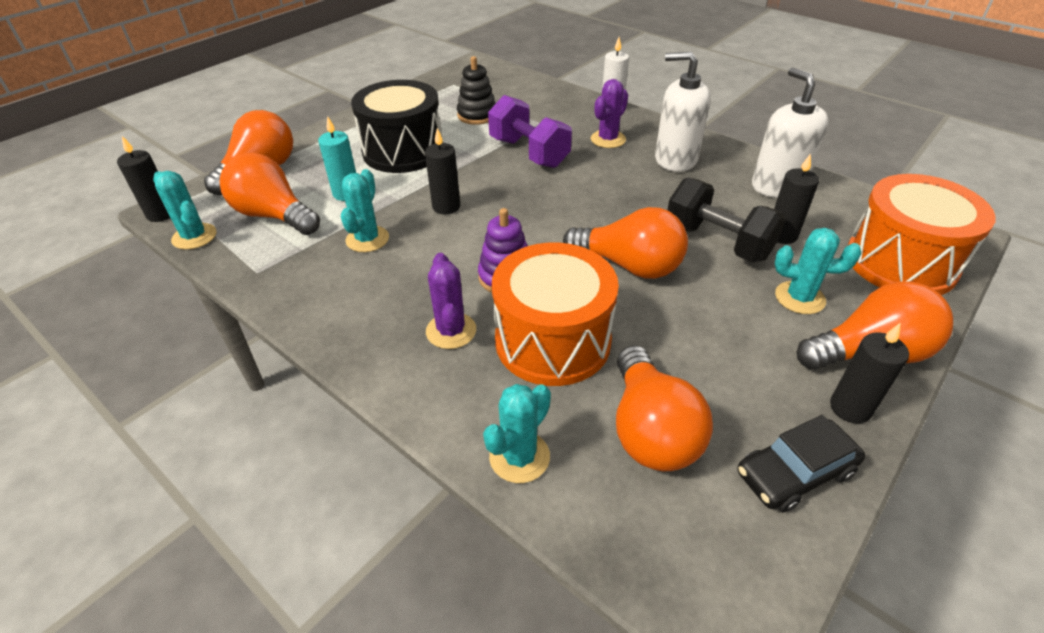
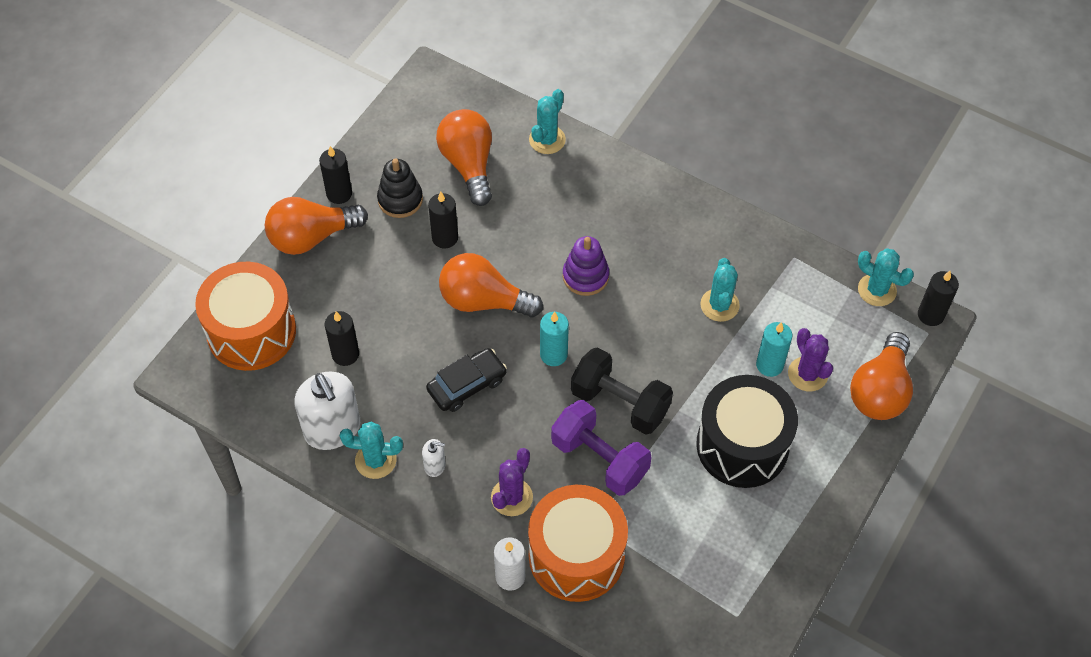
camera: 170 degrees right, 15 degrees up
orange light bulb [220,153,320,235] -> none
black candle [425,128,460,214] -> black candle moved to [428,191,458,249]
purple cactus [426,253,476,349] -> purple cactus moved to [788,328,833,391]
black stacking toy [457,56,496,125] -> black stacking toy moved to [377,158,423,218]
orange drum [492,243,619,386] -> orange drum moved to [528,485,628,602]
white soap dispenser [655,52,711,172] -> white soap dispenser [422,439,446,477], size x0.45
black dumbbell [668,178,786,262] -> black dumbbell moved to [571,347,673,435]
black car [738,415,865,513] -> black car moved to [426,348,507,412]
turquoise cactus [775,228,861,314] -> turquoise cactus moved to [340,421,403,479]
none -> turquoise candle [540,312,569,366]

